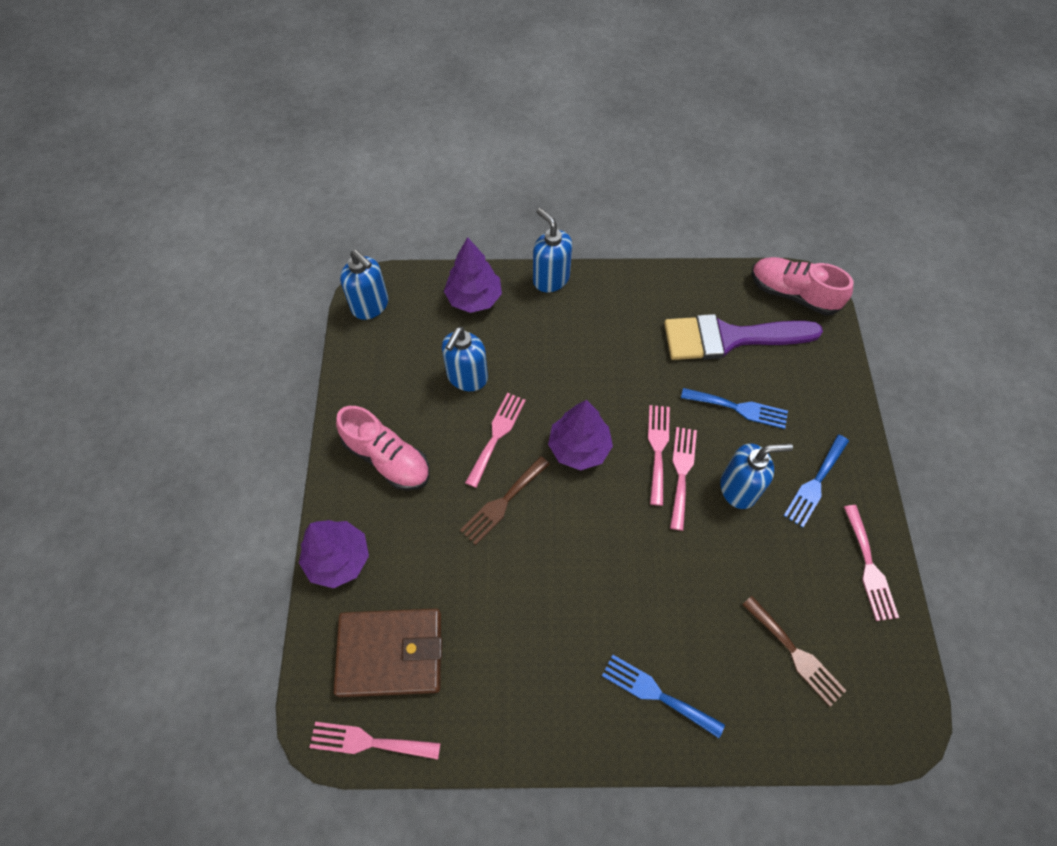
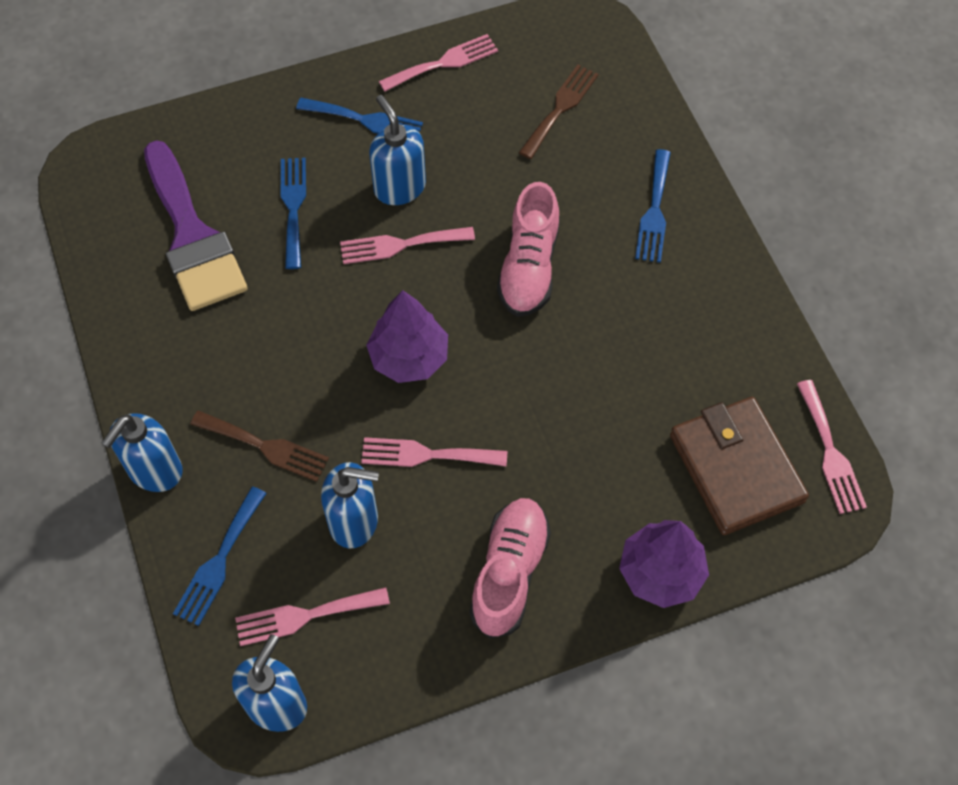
camera: 110 degrees left, 0 degrees up
purple tree [444,237,502,313] -> blue fork [173,486,267,626]
brown fork [460,456,550,545] -> brown fork moved to [191,410,329,482]
pink fork [648,405,670,506] -> pink fork moved to [235,587,390,646]
pink shoe [751,257,854,315] -> pink shoe moved to [497,182,560,317]

